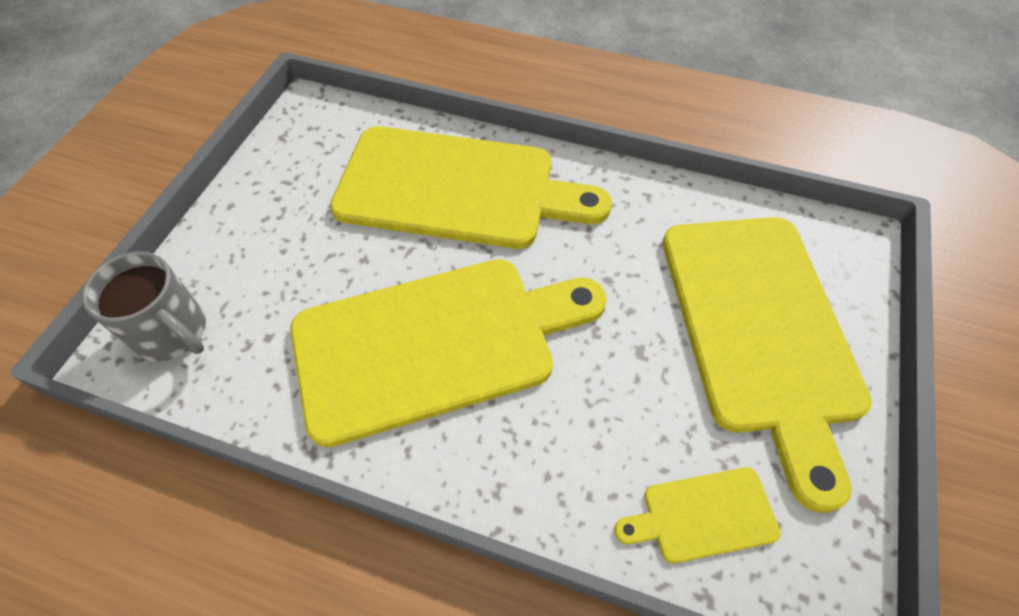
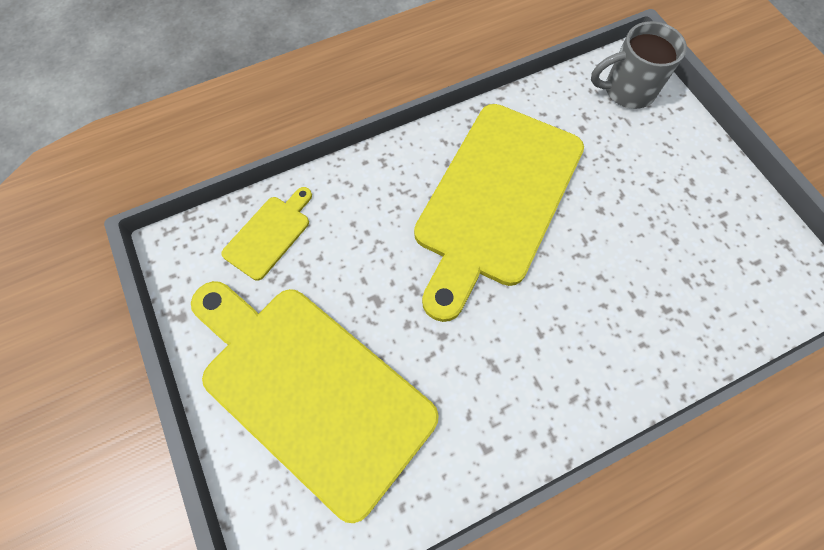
camera: 135 degrees right, 10 degrees up
yellow cutting board [330,126,612,249] -> none

